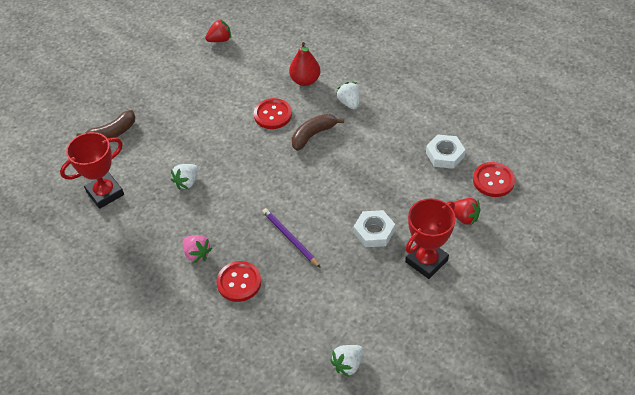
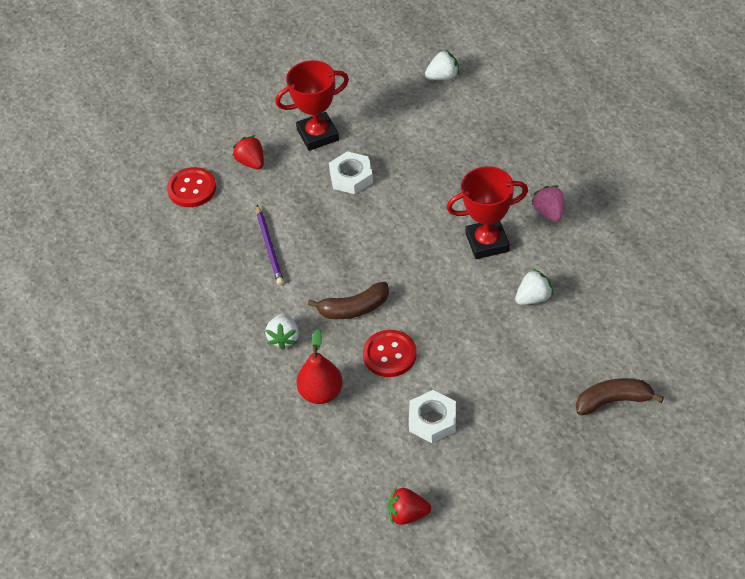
camera: 155 degrees left, 0 degrees up
red trophy [60,132,124,209] -> red trophy moved to [447,166,528,259]
red button [216,261,261,302] -> none
purple pencil [262,208,321,268] -> purple pencil moved to [256,205,284,285]
white nut [426,134,466,169] -> white nut moved to [409,390,456,443]

